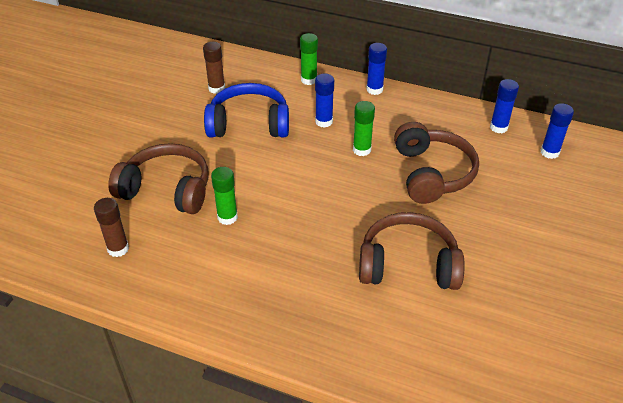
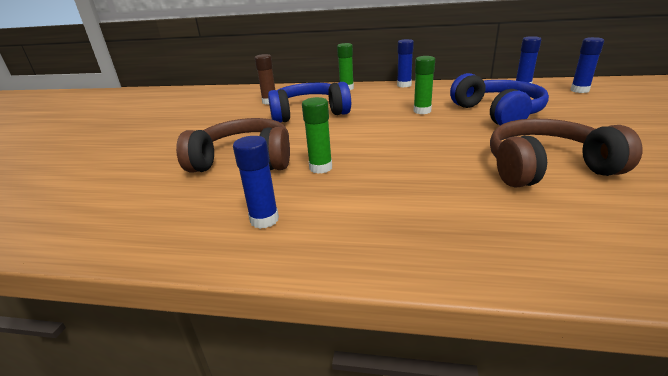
camera: 10 degrees left, 15 degrees down
brown glue stick [94,198,129,257] -> none
blue glue stick [315,74,334,128] -> blue glue stick moved to [233,136,279,229]
brown headphones [394,122,479,204] -> blue headphones [450,73,549,125]

